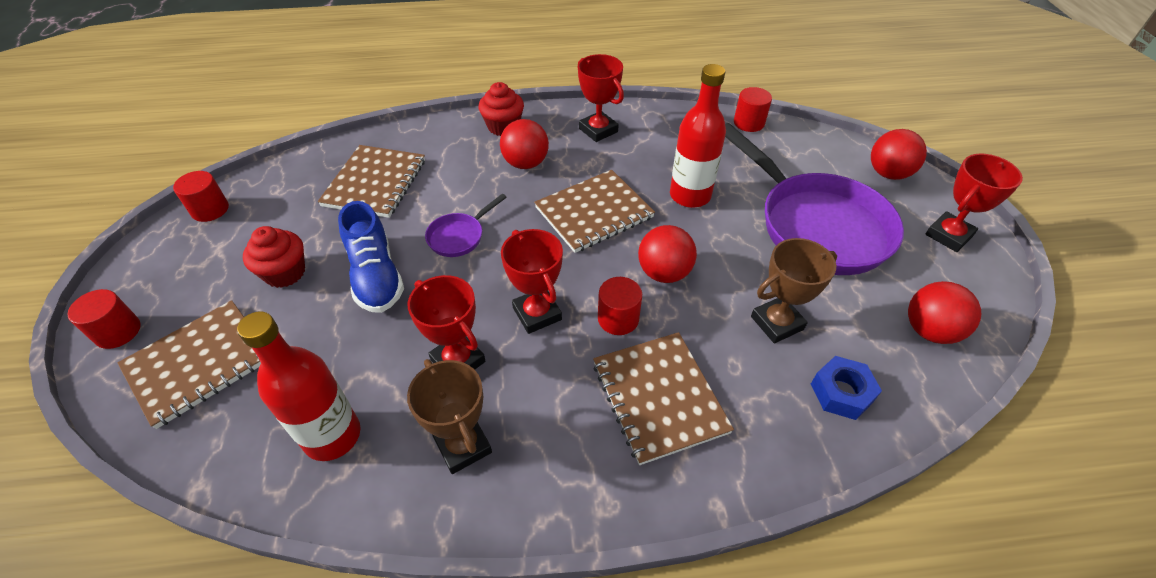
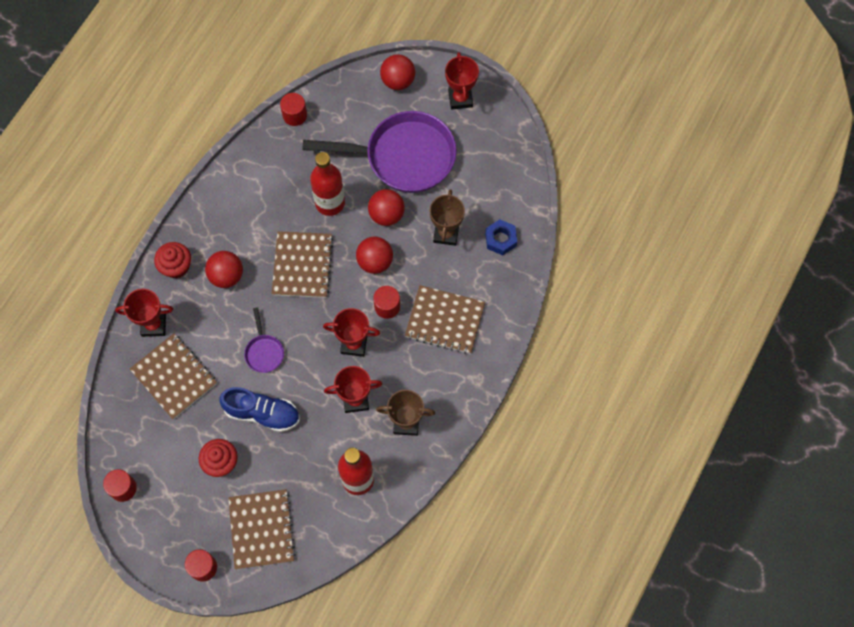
camera: 55 degrees left, 20 degrees up
red trophy [577,54,624,142] -> red trophy moved to [115,289,173,337]
red ball [908,281,981,344] -> red ball moved to [368,189,405,226]

